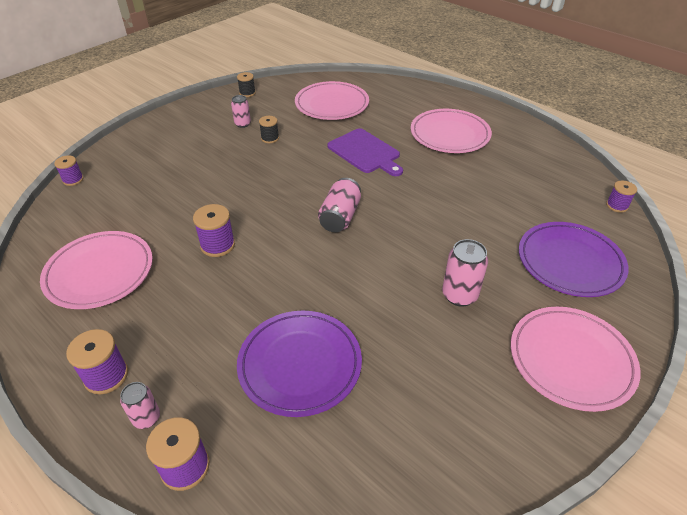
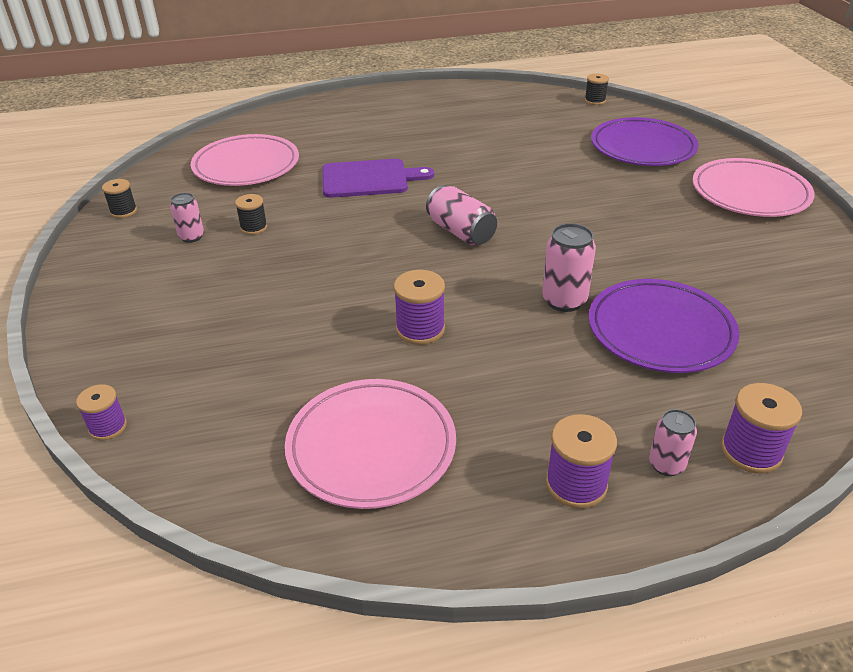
camera: 55 degrees left, 5 degrees down
pink plate [411,109,492,153] -> none
pink can [442,239,488,307] -> pink can moved to [542,223,596,312]
purple spool [606,181,637,213] -> black spool [585,73,609,105]

